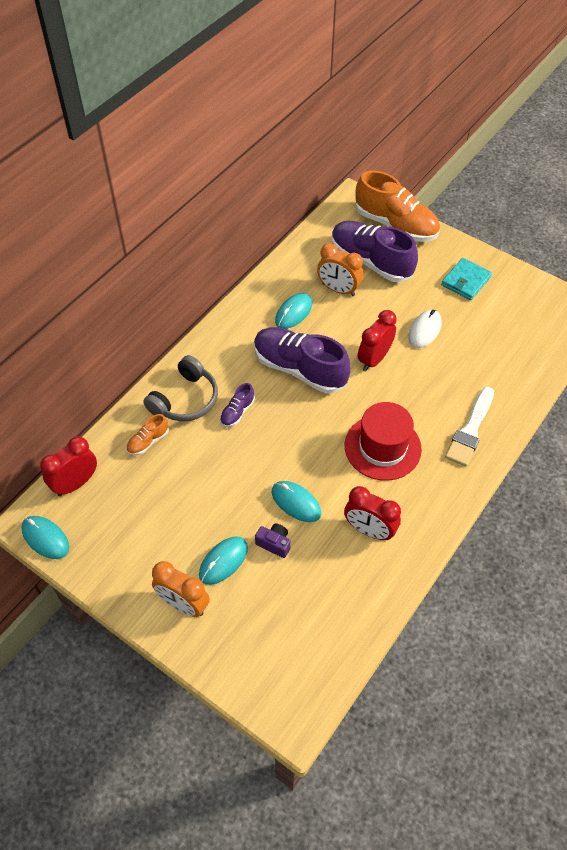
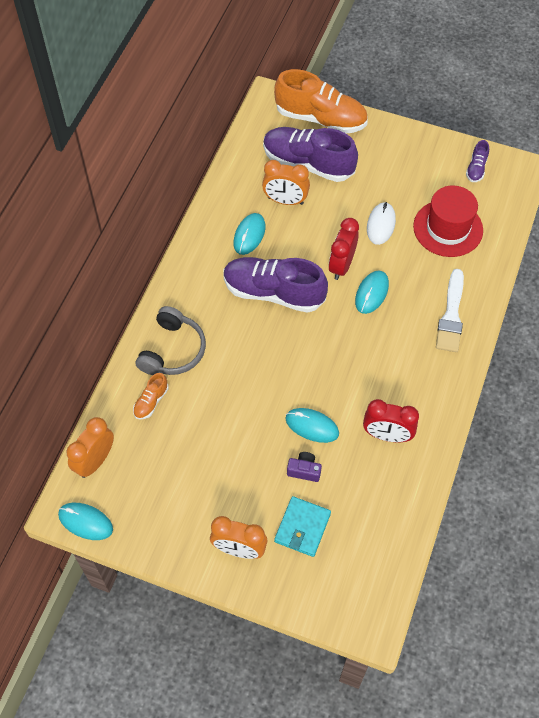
camera: 15 degrees left, 5 degrees up
red clock [40,436,97,496] -> orange clock [66,417,114,478]
turquoise mouse [199,536,248,585] -> turquoise mouse moved to [355,271,389,314]
purple shoe [220,383,255,427] -> purple shoe moved to [466,140,489,182]
red hat [345,402,422,481] -> red hat moved to [413,186,483,257]
turquoise wallet [441,258,492,300] -> turquoise wallet moved to [274,496,331,557]

